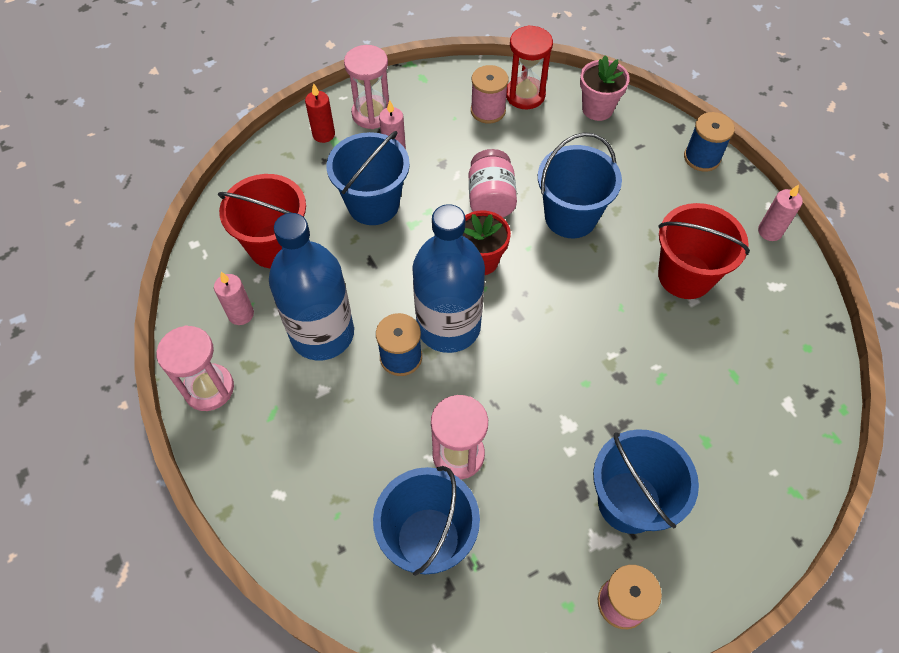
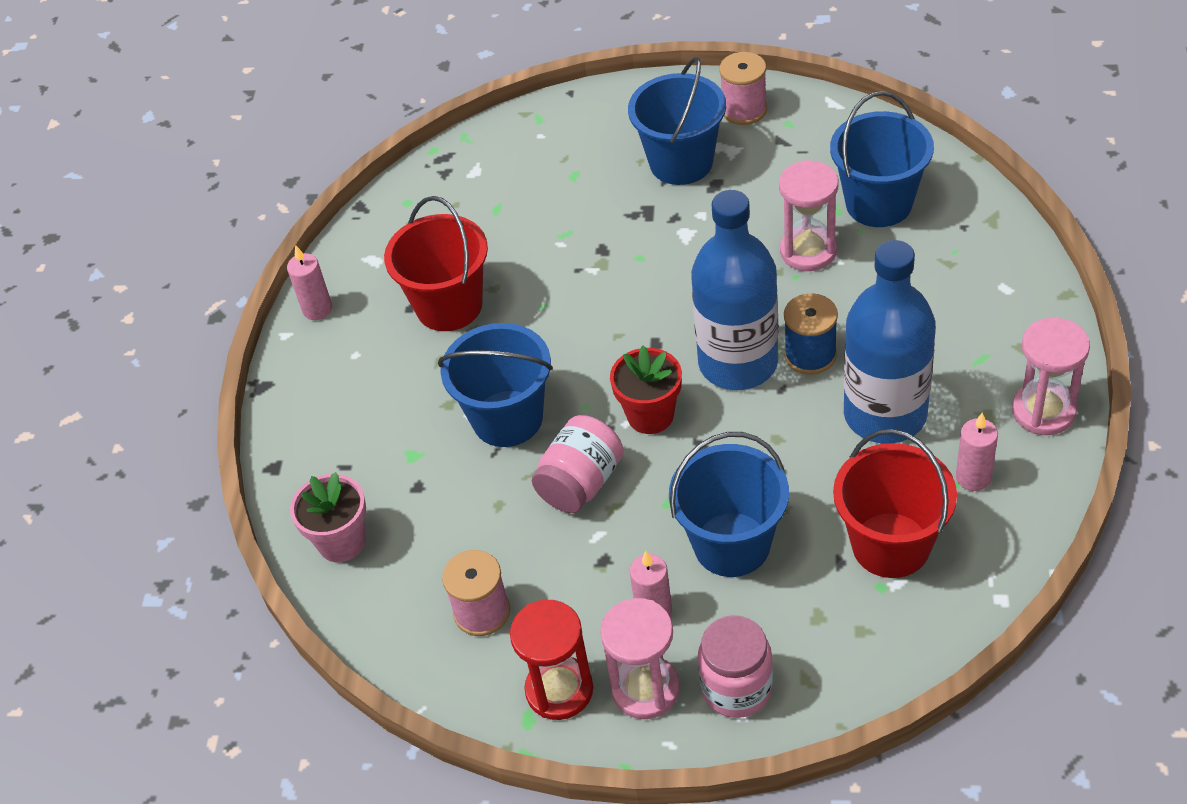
camera: 140 degrees left, 10 degrees down
red candle [305,83,335,143] -> pink jar [698,615,773,718]
red hourglass [506,25,553,109] -> red hourglass moved to [510,600,593,720]
blue spool [684,112,735,172] -> none

